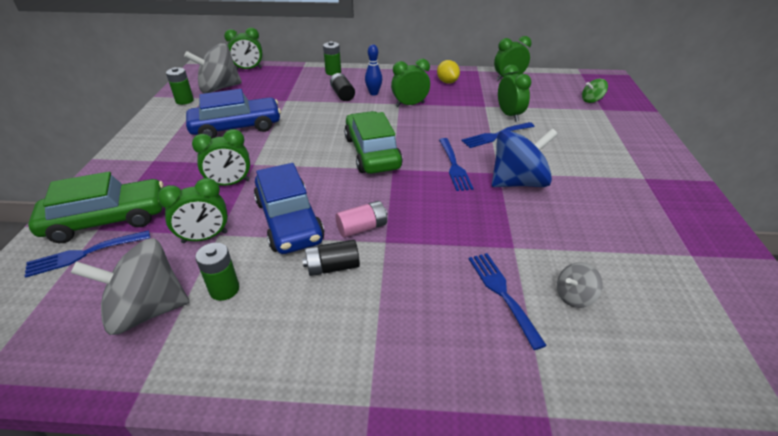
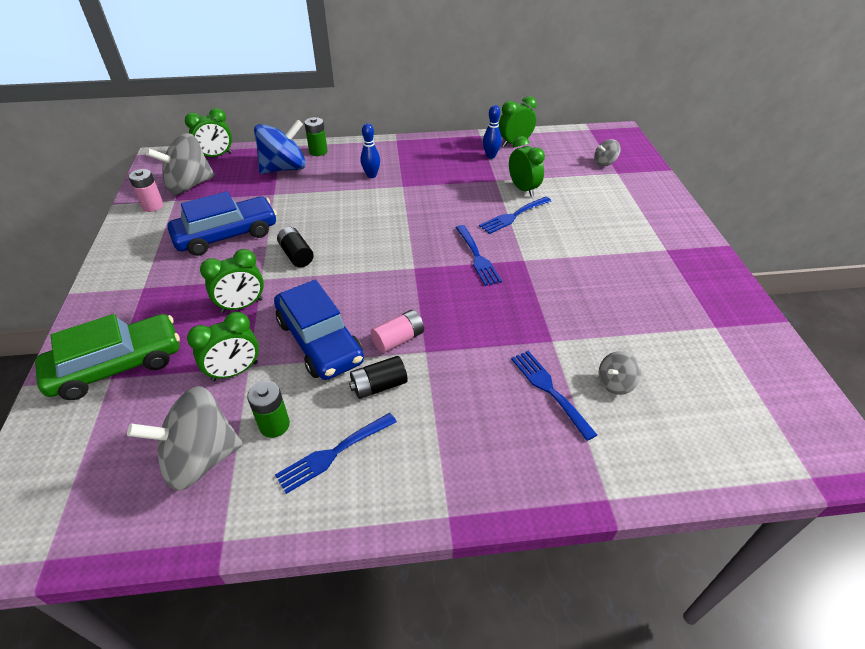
camera: 10 degrees left, 5 degrees up
blue fork [25,230,150,278] -> blue fork moved to [275,413,397,494]
green battery [166,67,194,105] -> pink battery [129,169,164,212]
black battery [330,73,355,101] -> black battery moved to [277,227,314,267]
green car [344,111,403,174] -> none
green clock [391,59,430,107] -> none
yellow lemon [437,60,460,84] -> none
blue spinning top [492,128,558,187] -> blue spinning top moved to [254,119,306,174]
green spinning top [582,79,608,103] -> grey spinning top [594,139,621,166]
none -> blue bowling pin [483,105,502,159]

